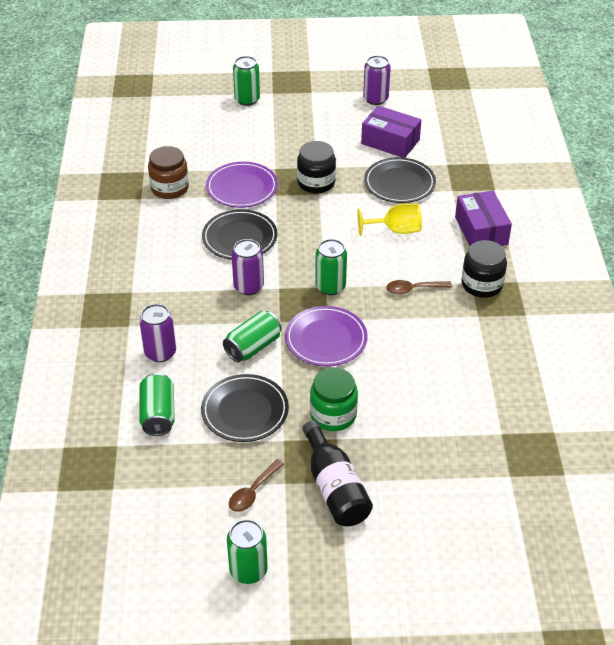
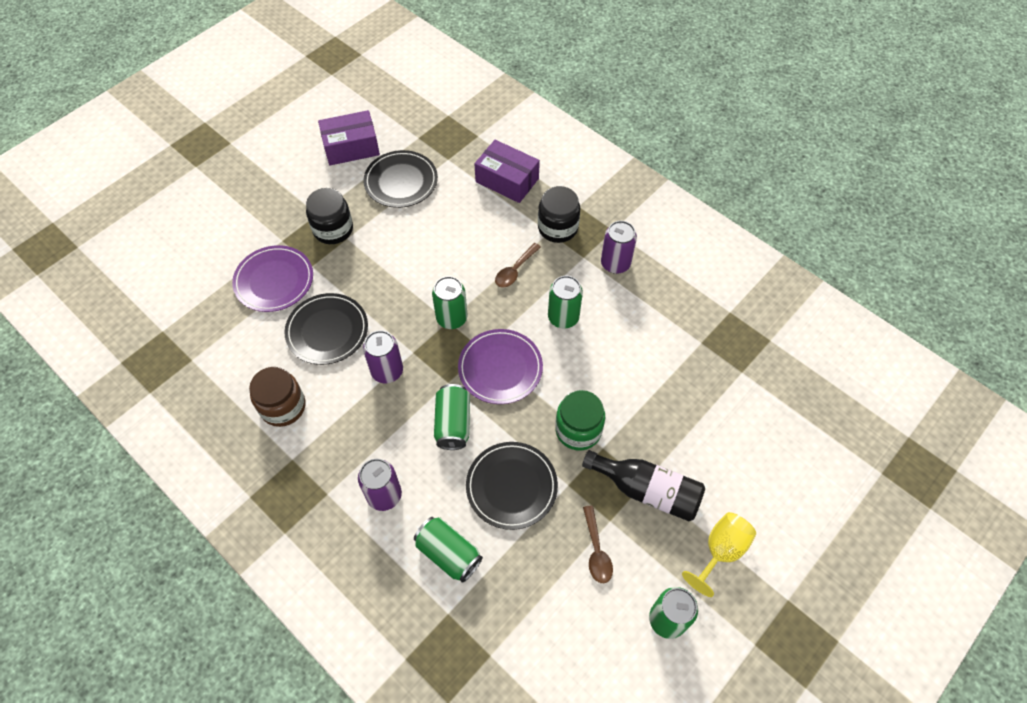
camera: 45 degrees left, 15 degrees up
brown jar [148,146,189,199] -> brown jar moved to [249,367,306,427]
green can [233,56,260,106] -> green can moved to [548,276,583,328]
yellow goblet [357,203,422,236] -> yellow goblet moved to [682,512,756,597]
purple can [363,55,391,105] -> purple can moved to [601,221,637,274]

